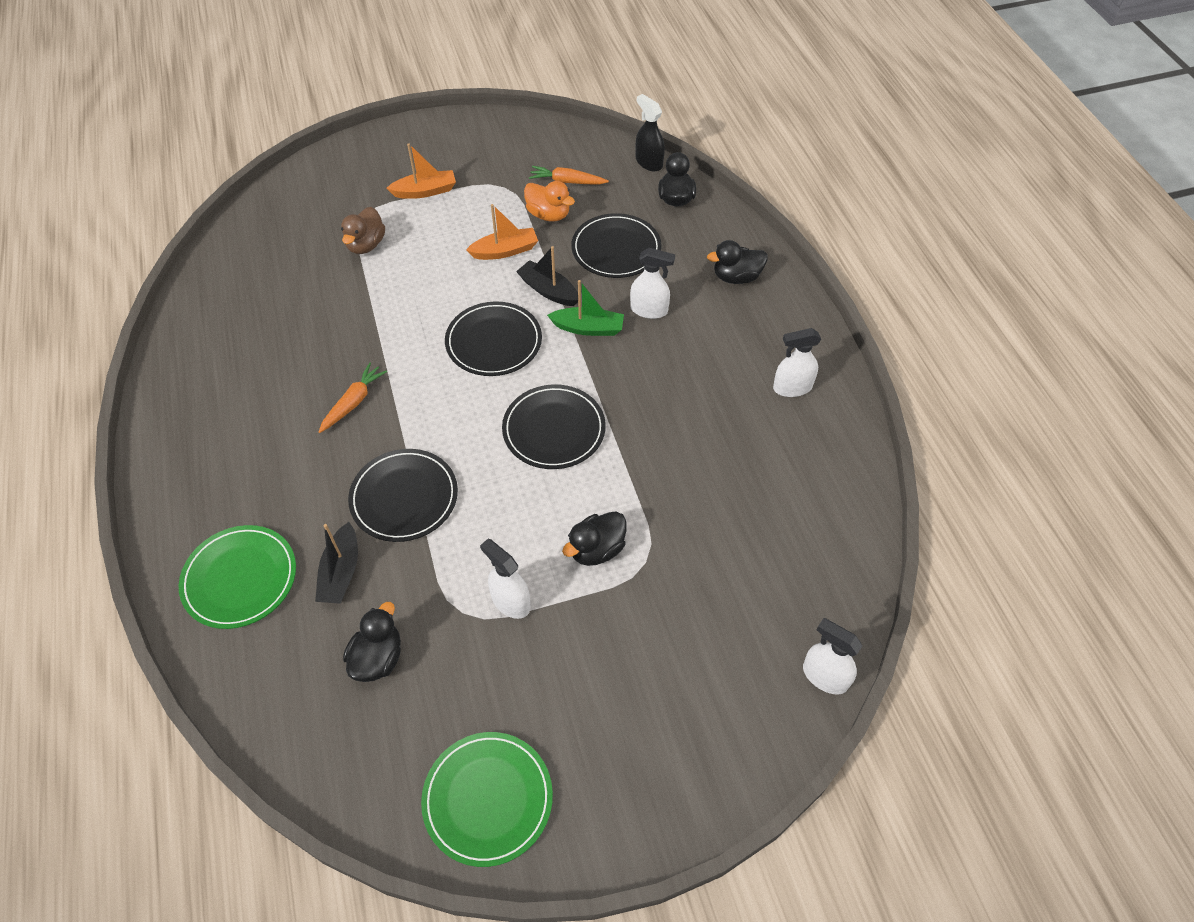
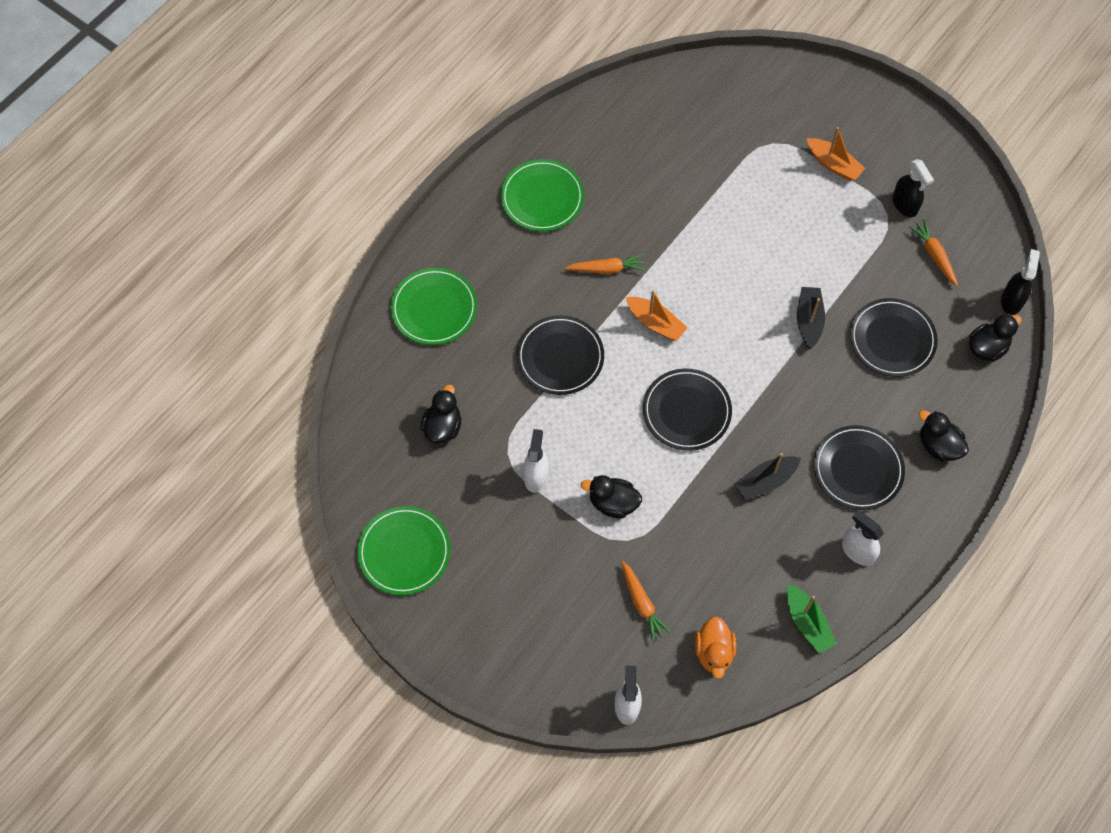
camera: 55 degrees right, 10 degrees up
black boat [315,522,358,604] -> black boat moved to [735,453,801,500]
brown duck [341,207,385,254] -> none
black duck [343,602,401,682] -> black duck turned 60 degrees counterclockwise [421,385,461,444]
black plate [445,301,542,376] -> black plate moved to [814,425,905,510]
orange boat [466,204,538,260] -> orange boat moved to [626,290,688,341]
orange duck [524,181,575,222] -> orange duck moved to [695,617,736,679]
green boat [547,280,624,336] -> green boat moved to [787,584,837,653]
white spray bottle [630,248,675,319] -> none
none -> green plate [501,159,584,231]
none -> orange carrot [621,561,672,642]
none -> black spray bottle [893,159,934,217]

